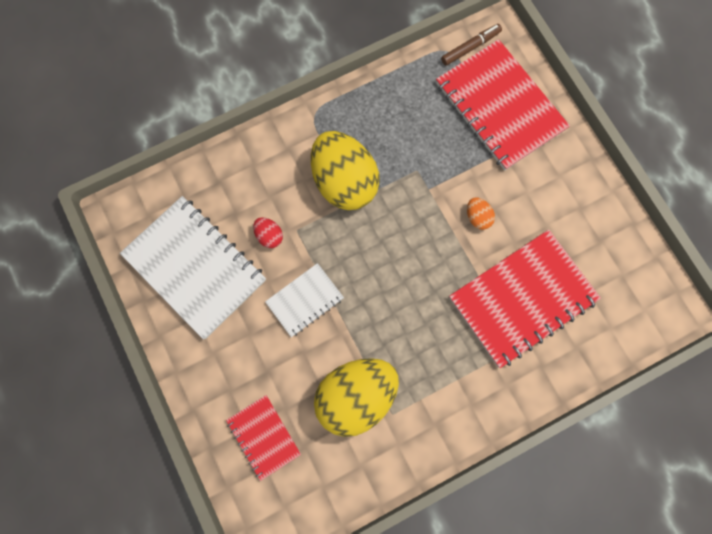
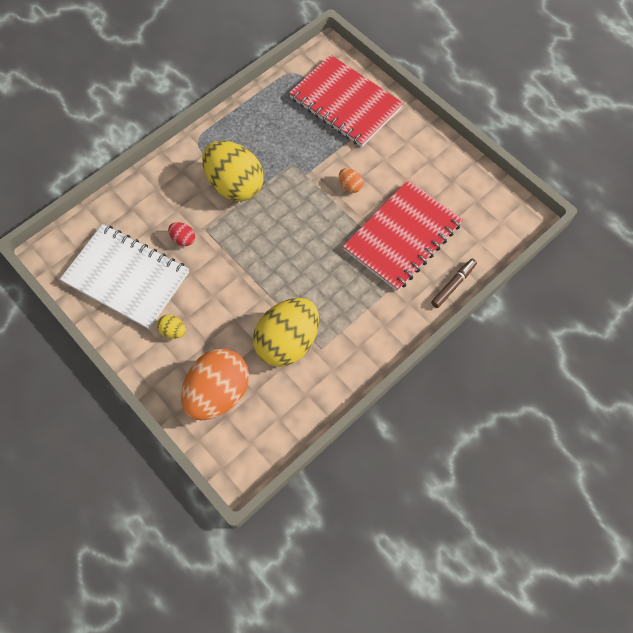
camera: 15 degrees left, 10 degrees down
red notebook [226,395,301,481] -> orange egg [181,349,249,420]
white notebook [265,263,344,337] -> none
brown marker [441,24,502,66] -> brown marker moved to [431,258,477,308]
none -> yellow egg [157,315,186,339]

